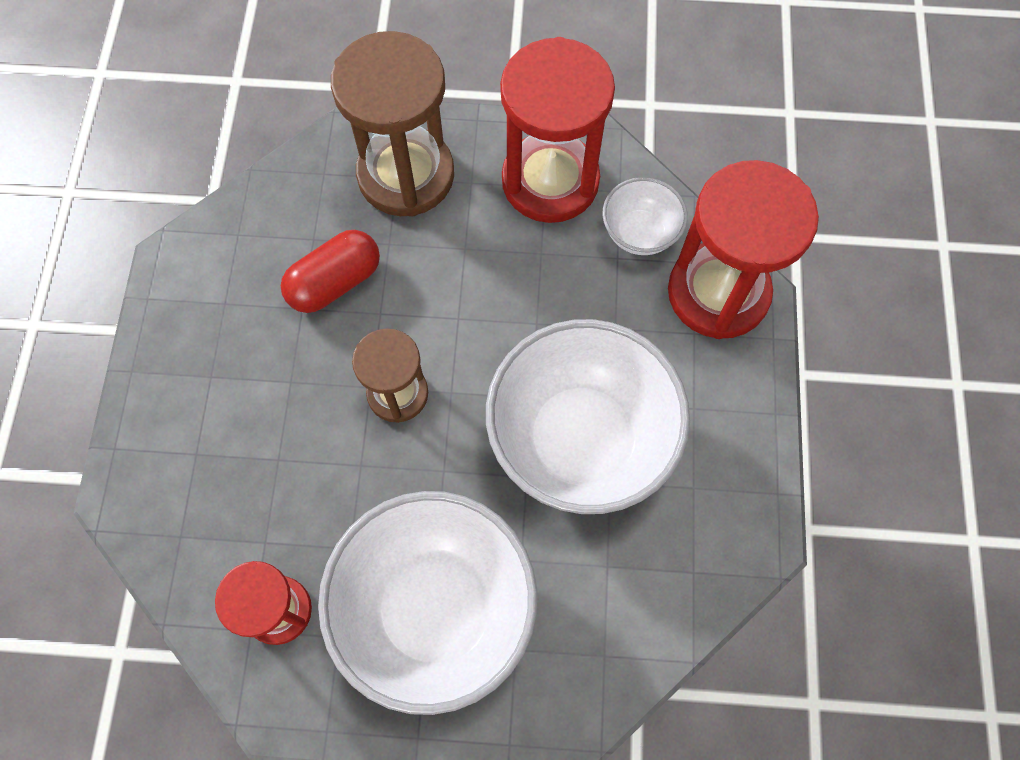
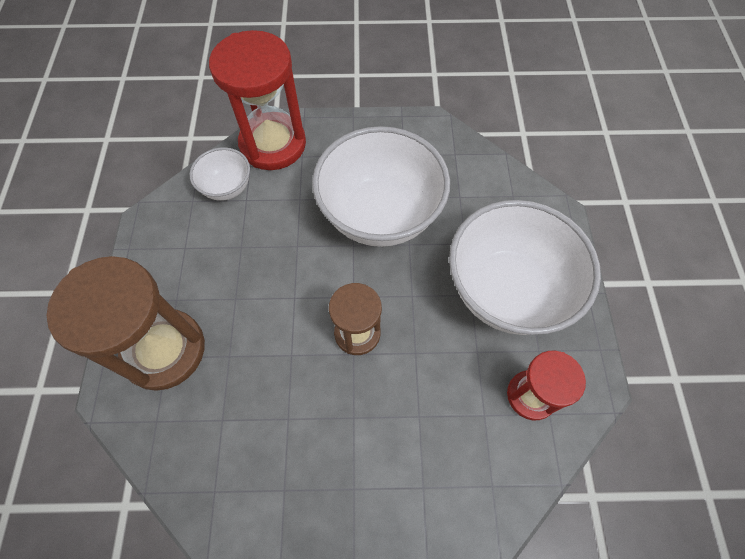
camera: 95 degrees left, 5 degrees down
red capsule [281,230,380,313] -> none
red hourglass [500,37,615,223] -> none

